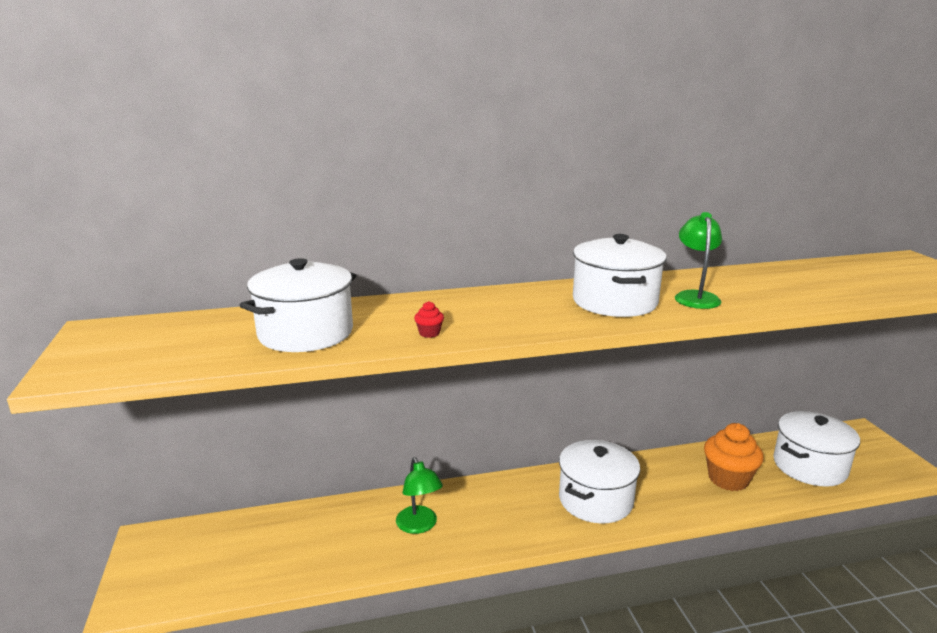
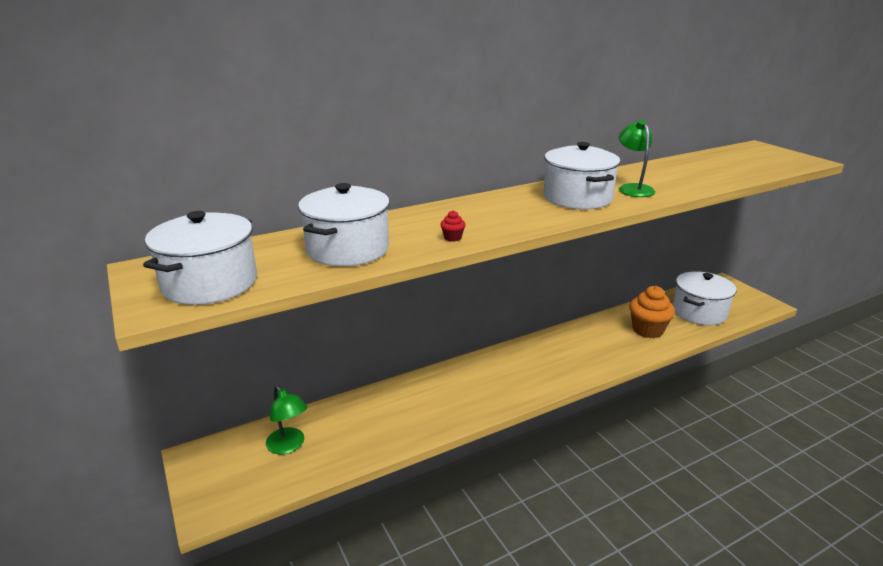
camera: 15 degrees left, 5 degrees up
green lamp [396,457,443,534] -> green lamp moved to [266,385,307,454]
white pot [559,440,640,523] -> white pot moved to [143,211,257,305]

